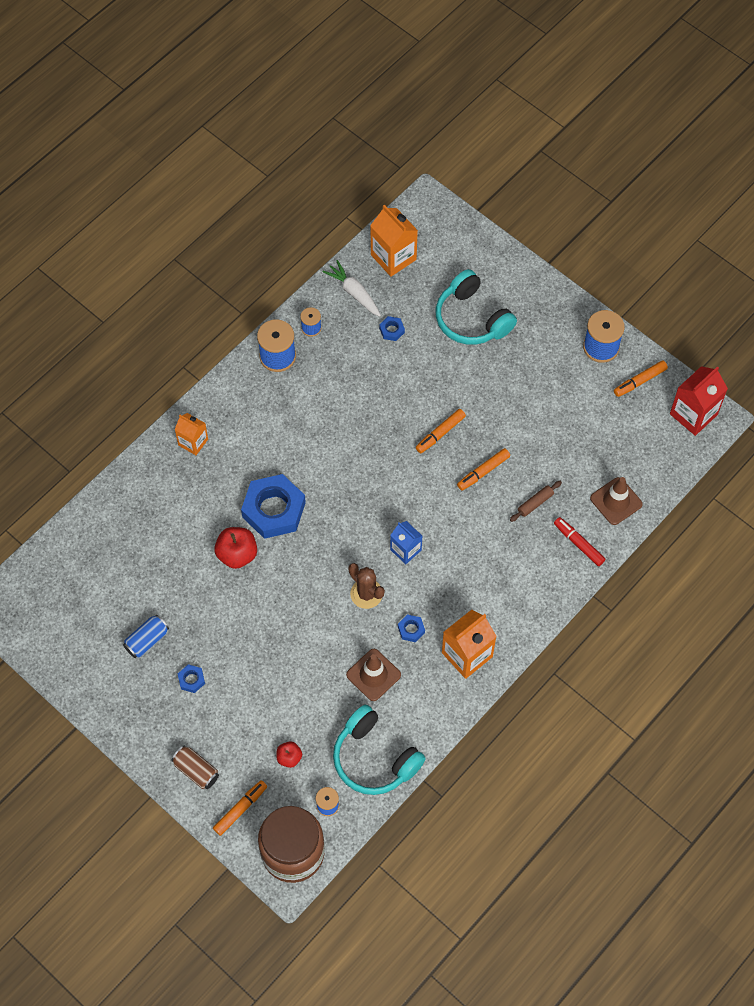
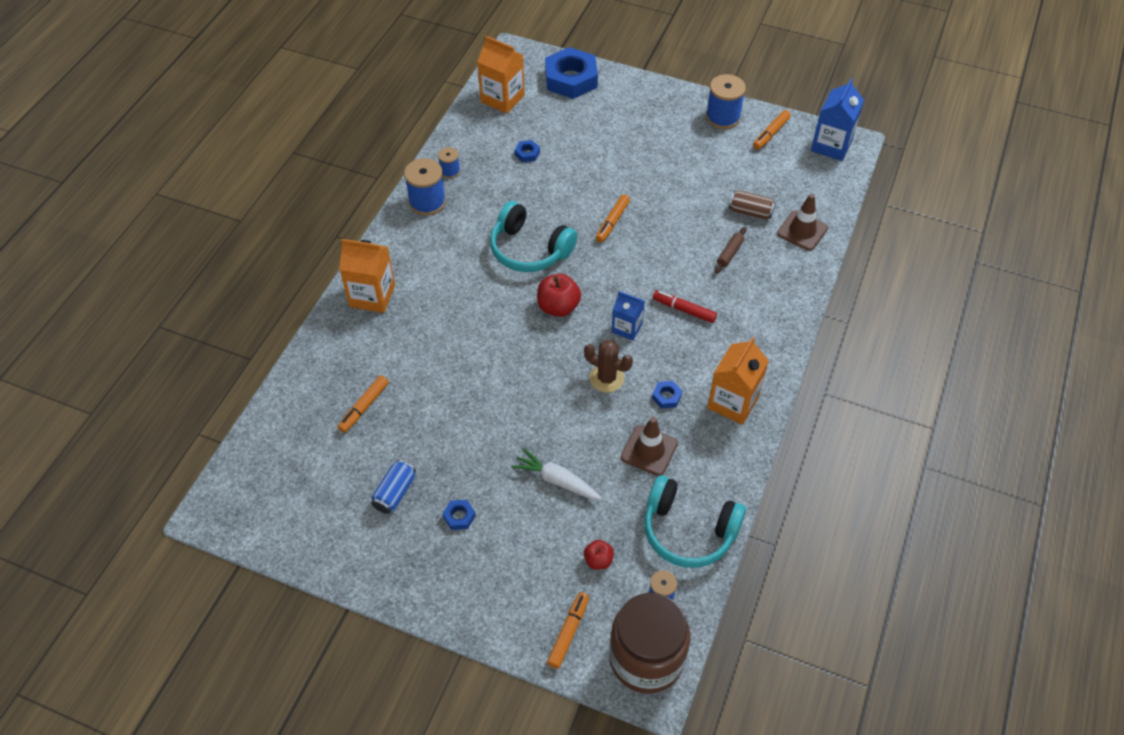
camera: 20 degrees left, 10 degrees down
brown can [171,746,219,789] -> brown can moved to [729,190,775,220]
orange carton [175,413,208,455] -> orange carton [339,239,395,313], size x1.59
red apple [214,527,257,569] -> red apple moved to [537,274,581,317]
blue nut [241,474,306,539] -> blue nut moved to [545,47,598,99]
white carrot [323,260,381,317] -> white carrot moved to [511,448,601,500]
turquoise headphones [436,269,517,345] -> turquoise headphones moved to [490,201,577,272]
orange marker [457,448,510,491] -> orange marker moved to [338,375,389,433]
red marker [554,517,606,566] -> red marker moved to [653,290,717,323]
red carton [670,366,728,436] -> blue carton [811,78,864,161]

